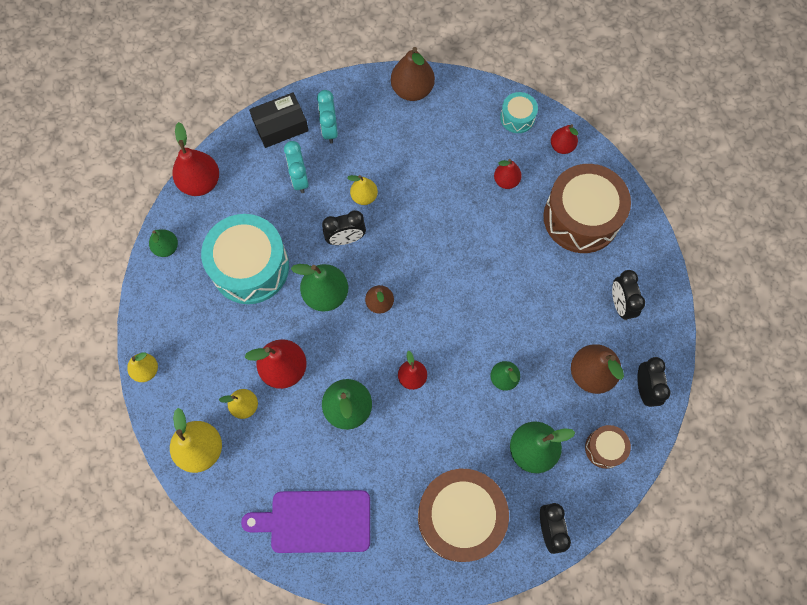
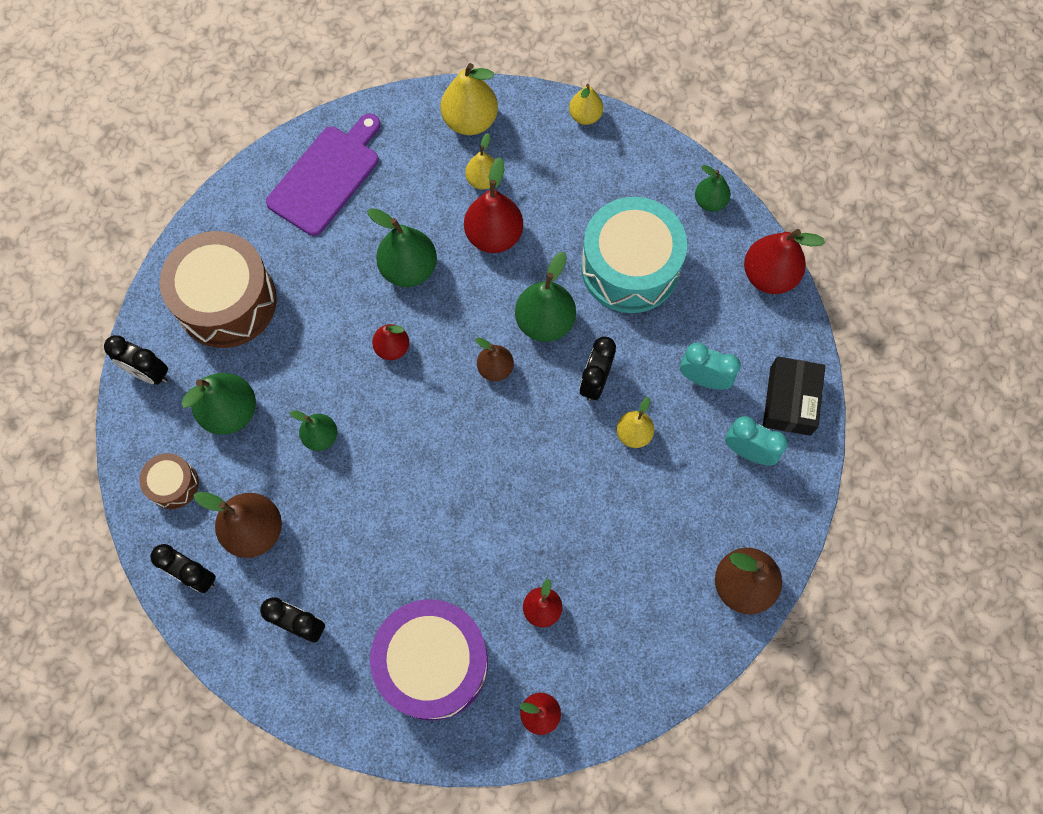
camera: 125 degrees right, 0 degrees up
turquoise drum [500,92,538,133] -> none
brown drum [543,164,631,253] -> purple drum [370,599,488,721]

